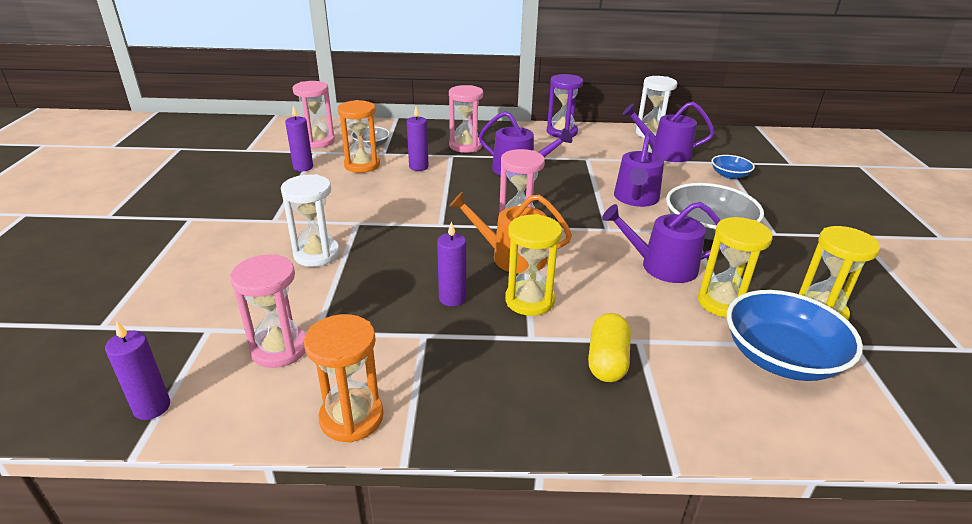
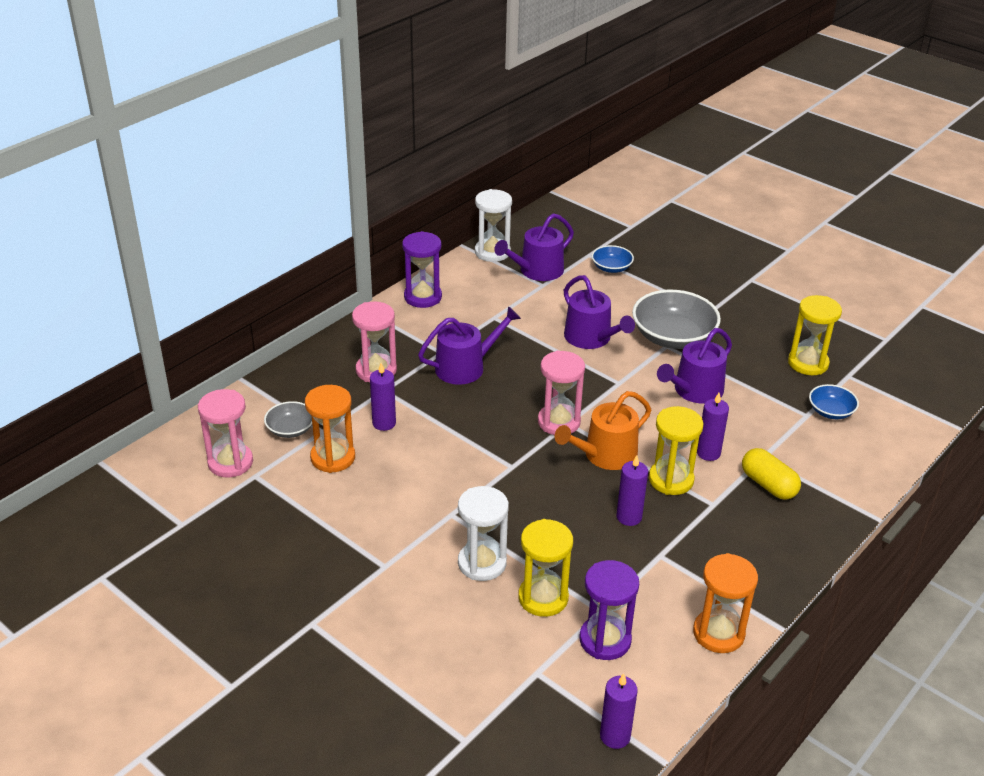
camera: 50 degrees left, 5 degrees up
pink hourglass [230,254,306,368] -> purple hourglass [579,560,639,660]
purple candle [285,105,313,172] -> purple candle moved to [697,393,729,461]
yellow hourglass [698,217,773,317] -> yellow hourglass moved to [518,519,573,617]
blue bowl [727,290,863,381] -> blue bowl [809,384,859,419], size x0.52

